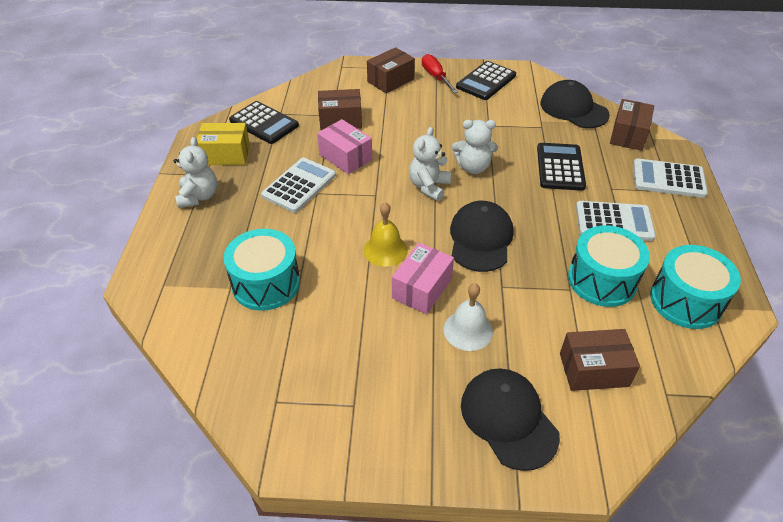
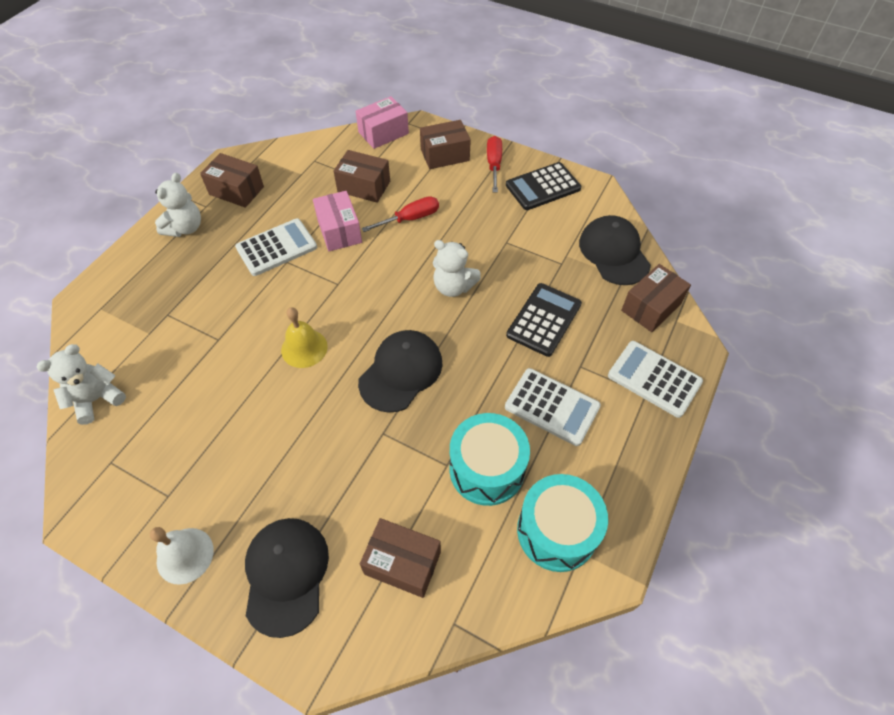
camera: 25 degrees right, 10 degrees up
yellow box [197,123,250,165] -> brown box [200,153,264,208]
turquoise drum [223,229,300,311] -> none
black calculator [229,101,299,144] -> none
pink box [392,243,454,314] -> pink box moved to [356,96,409,149]
white teddy bear [409,127,452,201] -> white teddy bear moved to [36,344,126,425]
white bell [444,283,493,351] -> white bell moved to [150,527,214,585]
none -> red screwdriver [362,196,439,232]

